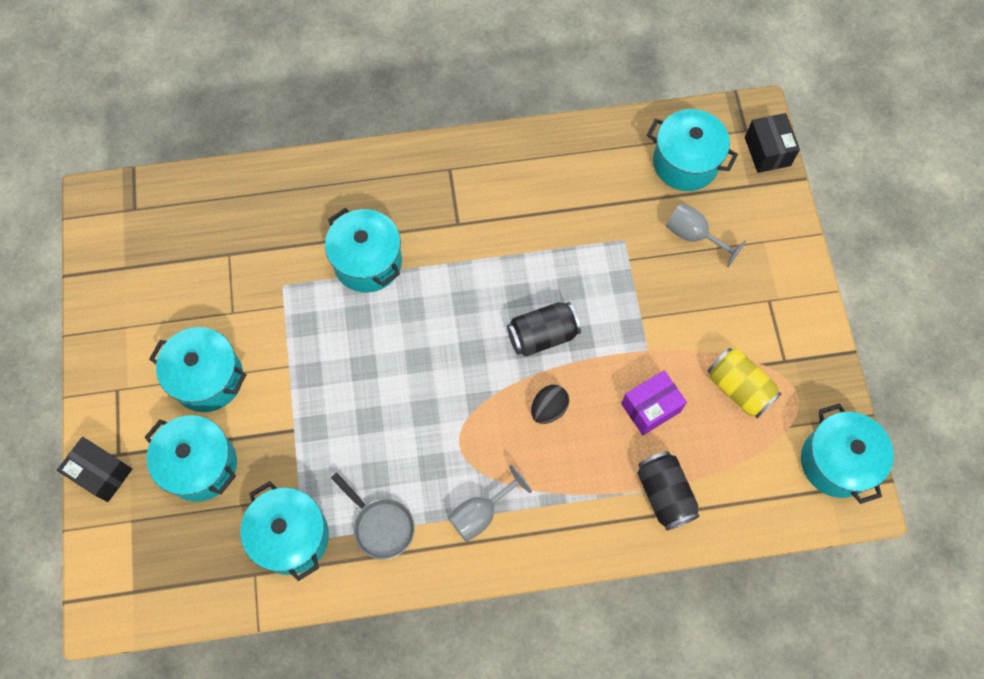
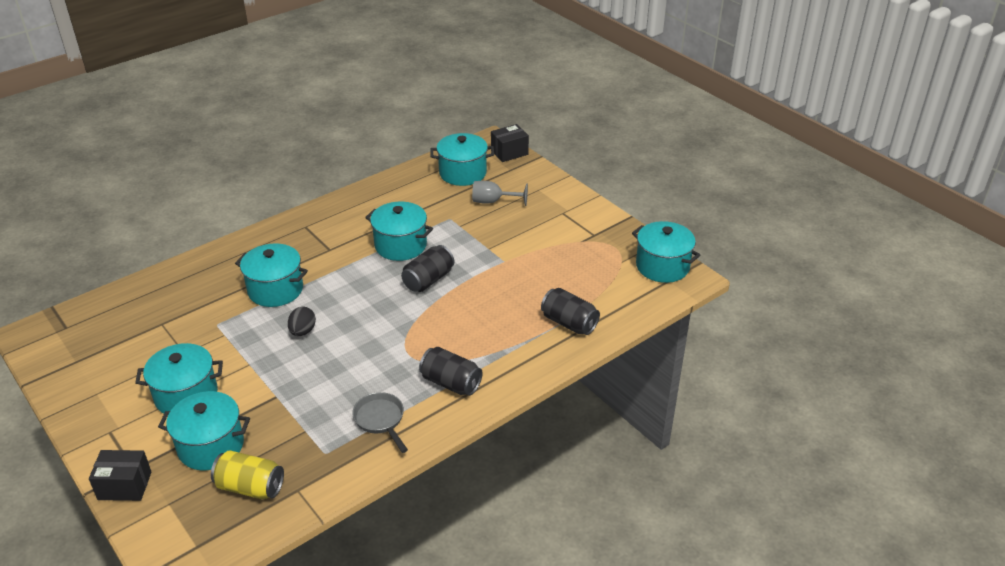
camera: 30 degrees left, 30 degrees down
turquoise pot [240,481,329,581] -> turquoise pot moved to [365,202,433,261]
grey pan [331,473,415,559] -> grey pan turned 135 degrees counterclockwise [352,392,408,453]
grey goblet [448,465,532,542] -> black can [419,347,483,396]
black egg [531,385,569,424] -> black egg moved to [288,307,316,336]
purple box [621,370,687,435] -> none
yellow can [707,348,782,418] -> yellow can moved to [211,450,284,499]
black box [745,113,800,173] -> black box turned 75 degrees counterclockwise [491,124,529,162]

